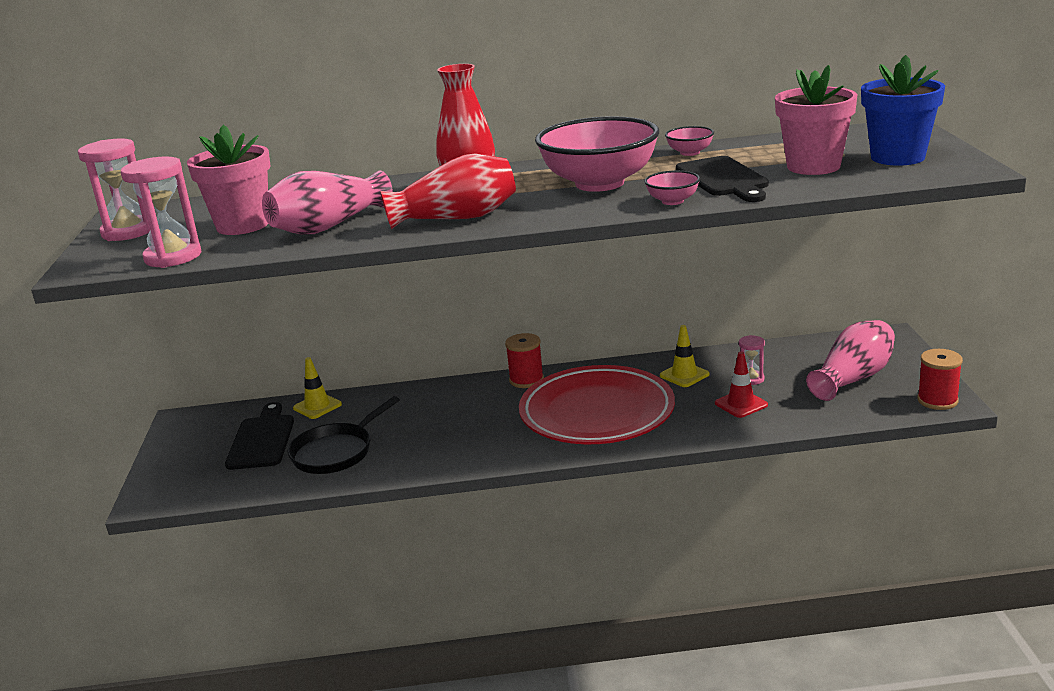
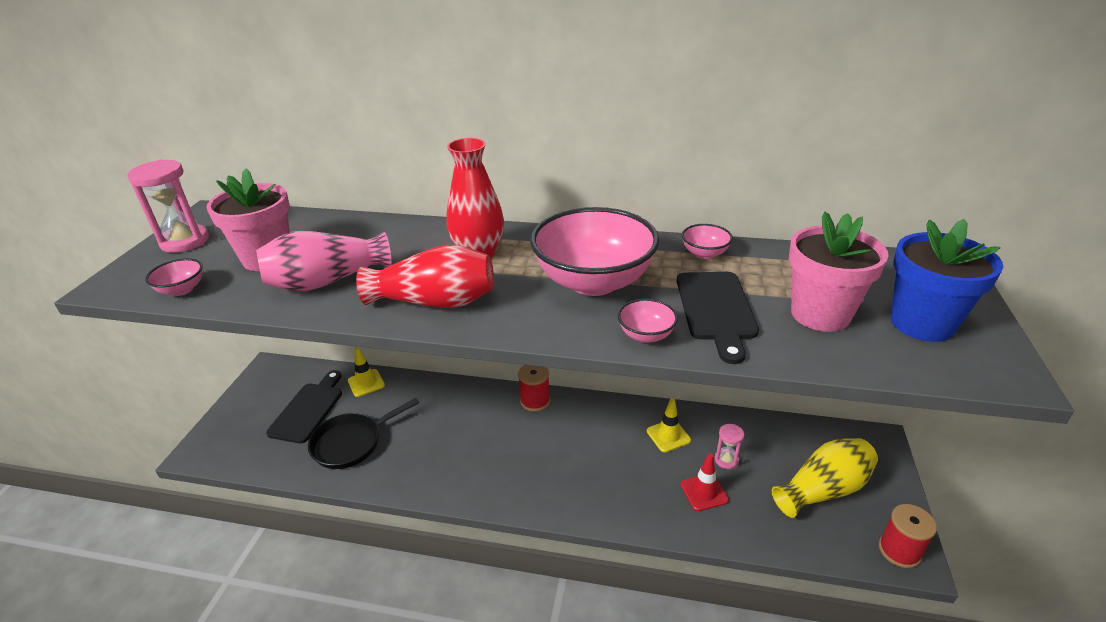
camera: 15 degrees right, 10 degrees up
pink hourglass [121,157,201,268] -> pink bowl [145,258,203,296]
red plate [519,365,675,444] -> none
pink vase [806,320,895,401] -> yellow vase [772,438,878,518]

